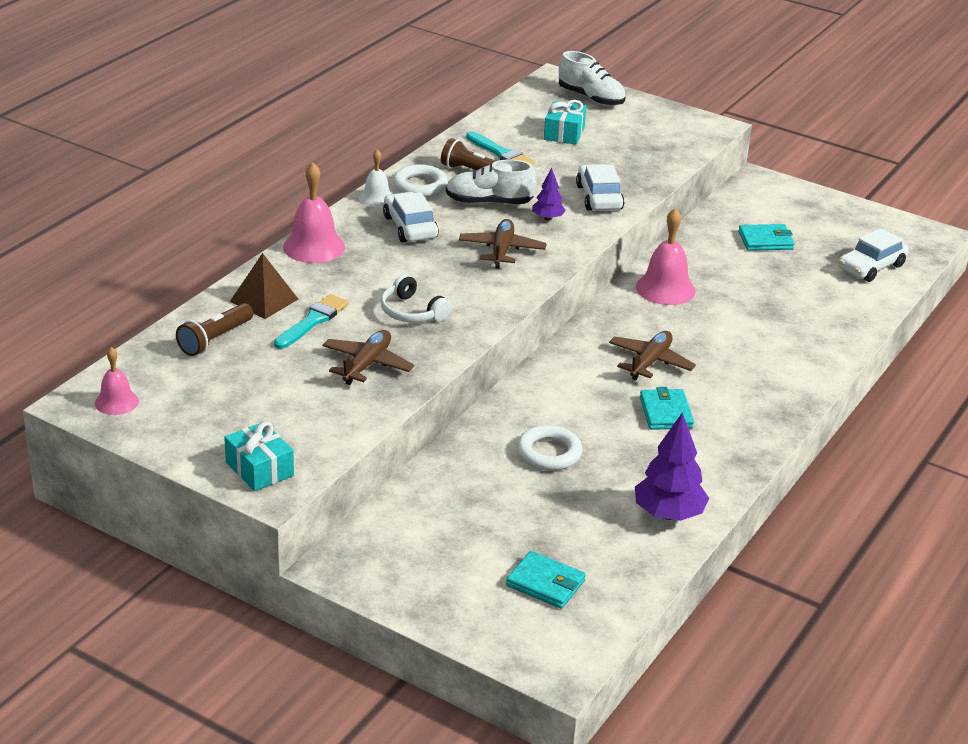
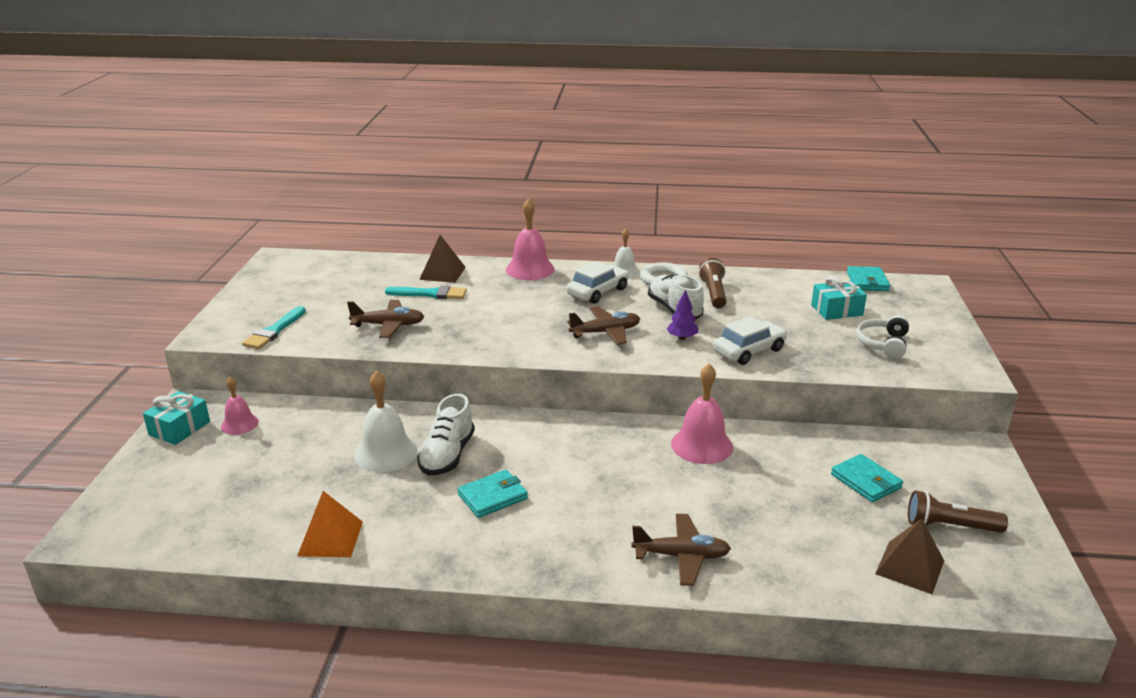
camera: 65 degrees right, 5 degrees down
pink bell [95,347,139,415] -> pink bell moved to [221,377,259,435]
brown flashlight [176,303,253,356] -> brown flashlight moved to [908,491,1008,533]
turquoise gift [224,421,294,491] -> turquoise gift moved to [143,391,210,445]
white headphones [381,274,452,322] -> white headphones moved to [856,315,909,359]
turquoise brush [466,132,535,165] -> turquoise brush moved to [242,306,306,349]
turquoise wallet [506,551,586,609] -> turquoise wallet moved to [847,266,890,291]
white ring [517,425,583,471] -> white bell [354,370,417,472]
white shoe [559,51,626,106] -> white shoe moved to [417,394,475,475]
brown plane [609,331,696,380] -> brown plane moved to [632,514,731,586]
purple tree [635,412,709,521] -> orange pyramid [297,491,363,557]
white car [838,228,909,282] -> brown pyramid [875,518,944,594]

